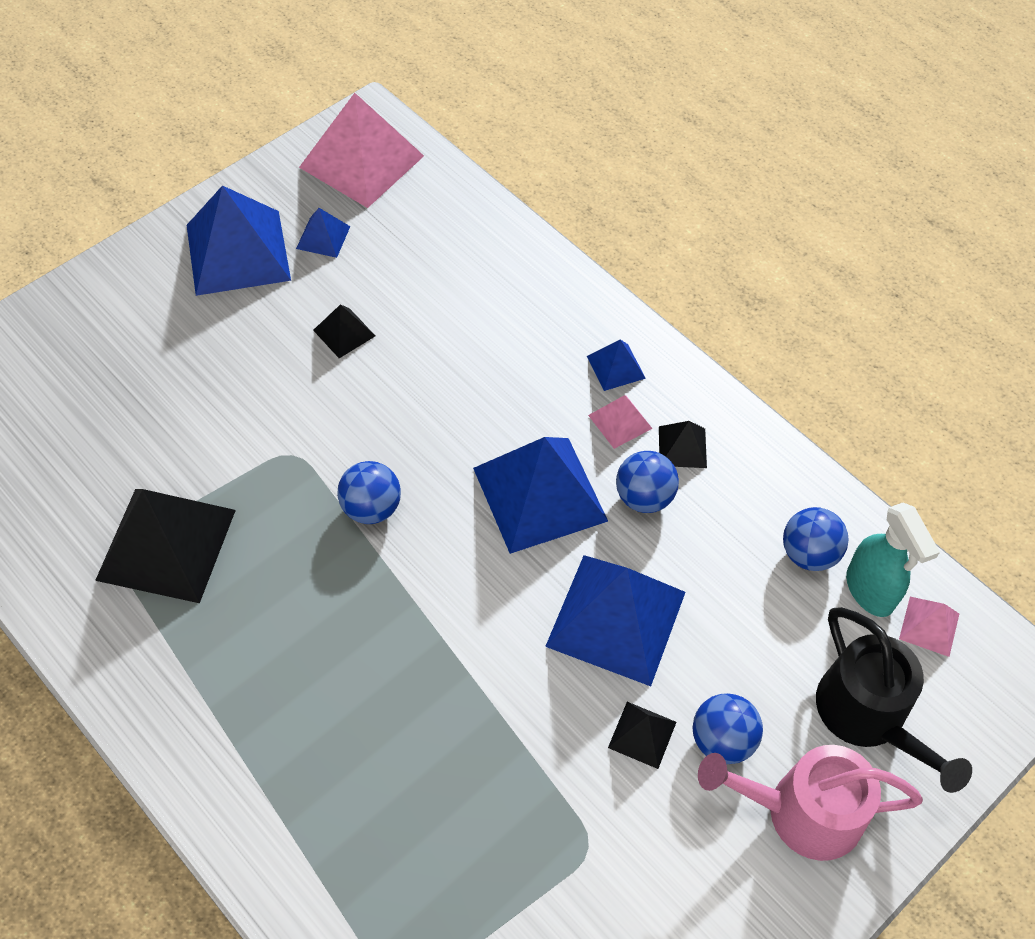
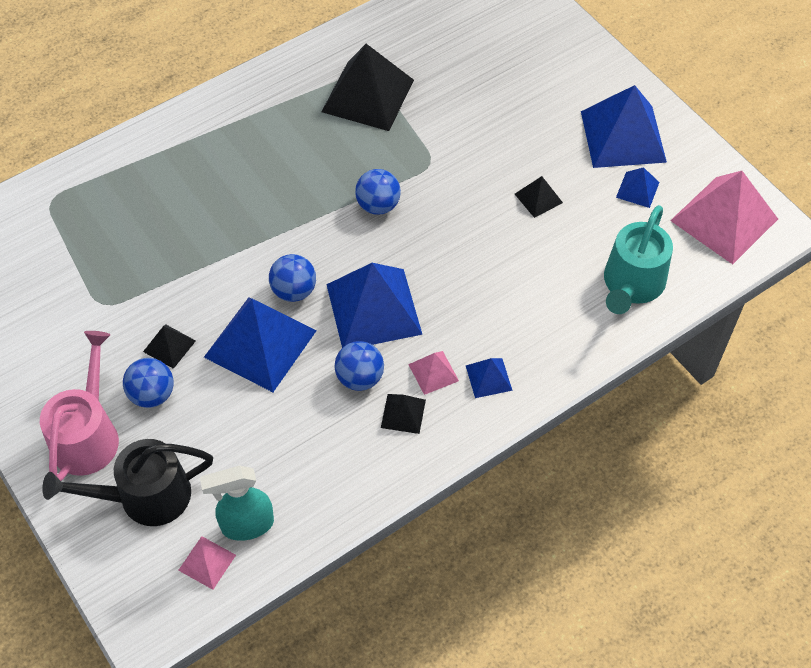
camera: 100 degrees right, 0 degrees up
blue ball [783,507,849,571] -> blue ball moved to [269,254,316,302]
none -> turquoise watering can [604,205,673,314]

